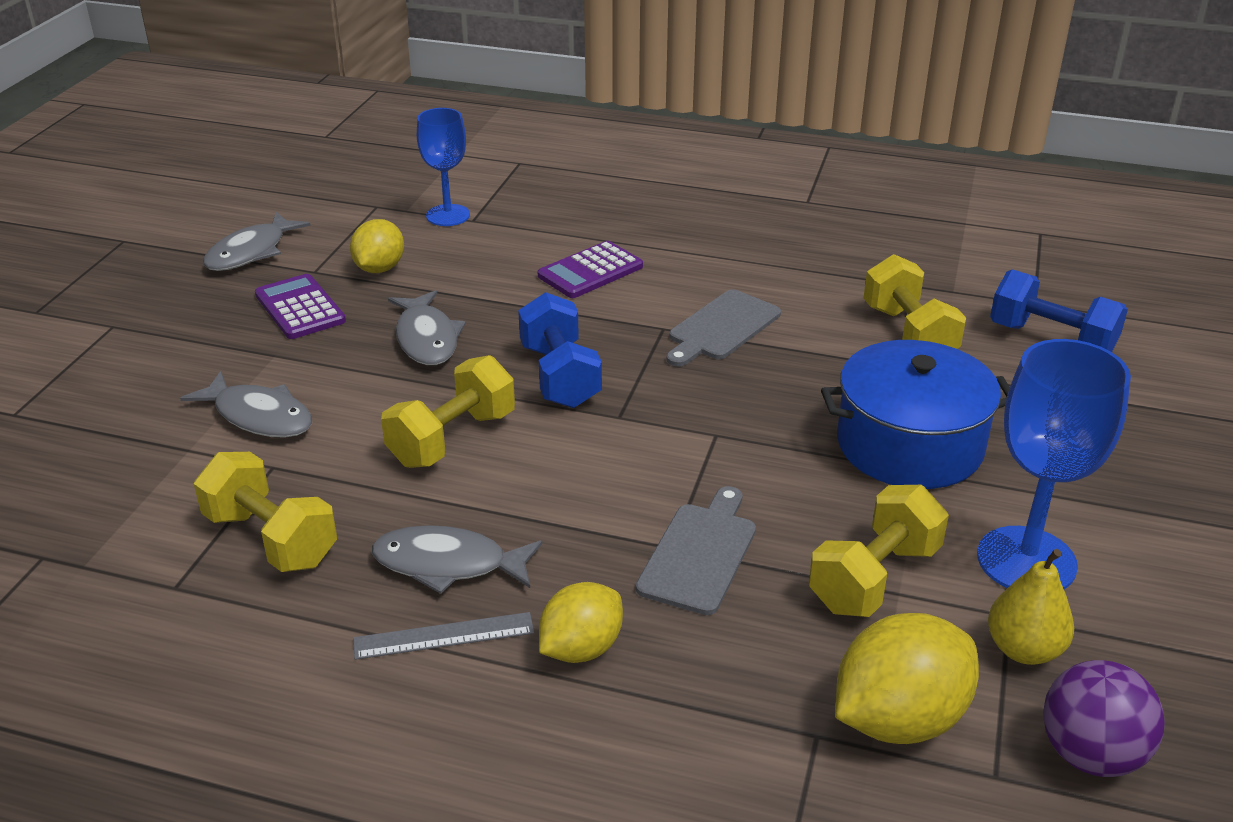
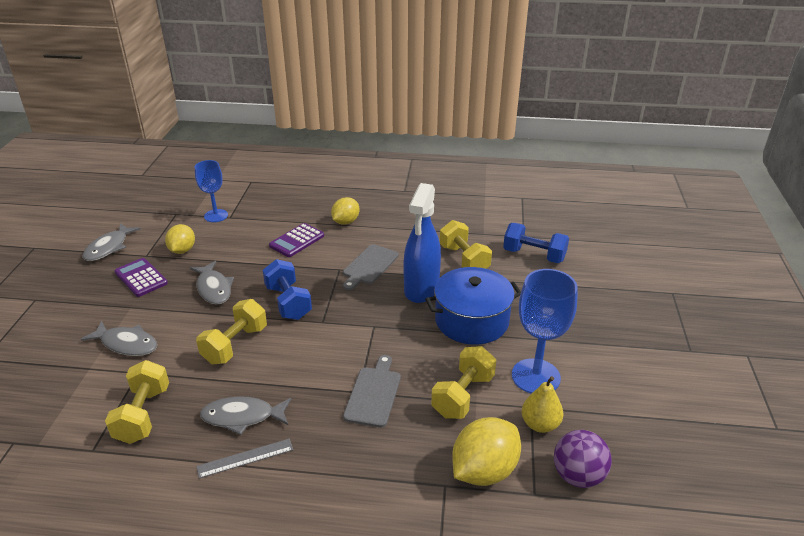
camera: 10 degrees left, 0 degrees up
yellow dumbbell [194,452,337,572] -> yellow dumbbell turned 60 degrees clockwise [105,360,169,444]
yellow lemon [539,582,623,663] -> yellow lemon moved to [331,197,359,225]
none -> blue spray bottle [403,183,441,303]

